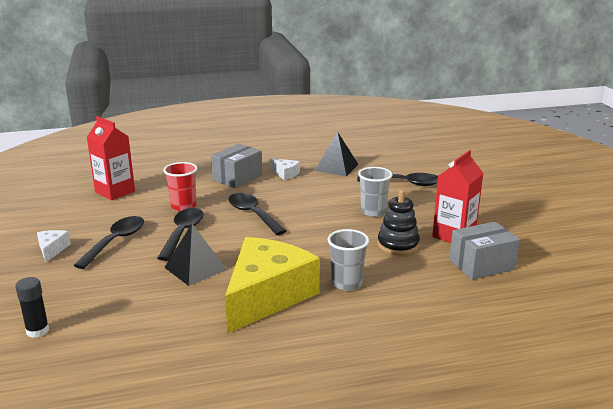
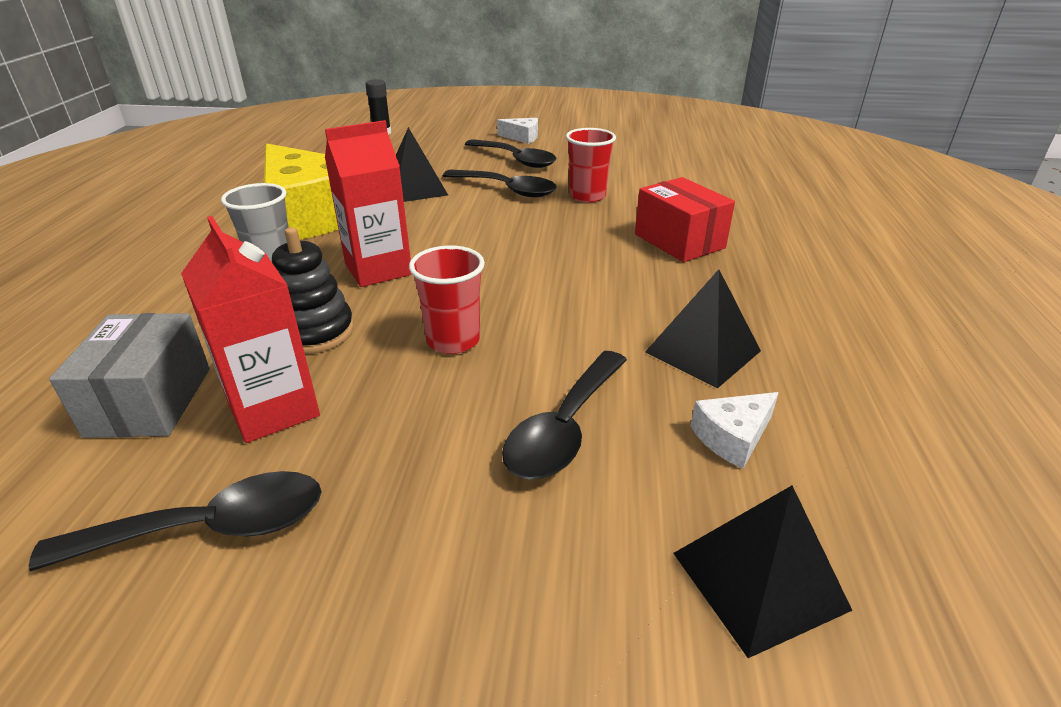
camera: 110 degrees right, 10 degrees up
red carton [86,116,135,200] -> red carton moved to [325,120,412,287]
grey box [211,144,262,188] -> red box [635,177,735,262]
black spoon [228,193,287,235] -> black spoon moved to [29,471,321,571]
white cheese [270,158,300,180] -> white cheese moved to [691,392,779,469]
grey cup [358,167,393,217] -> red cup [409,245,485,354]
none -> black pyramid [673,486,852,658]

